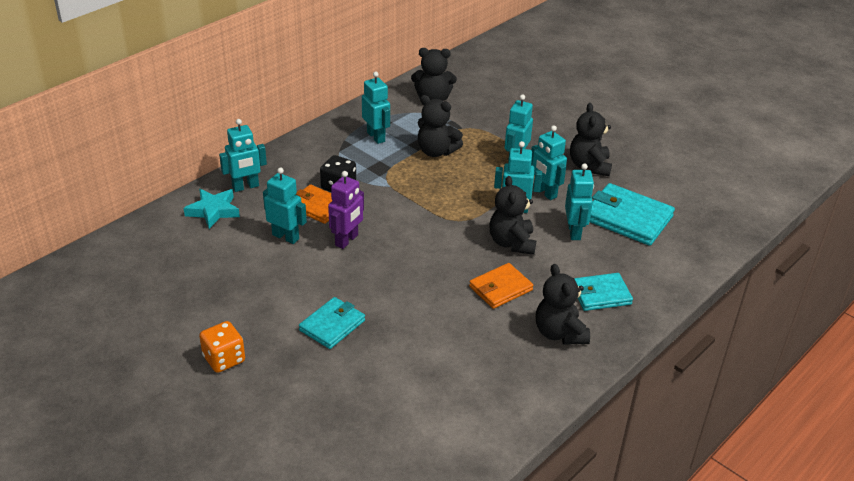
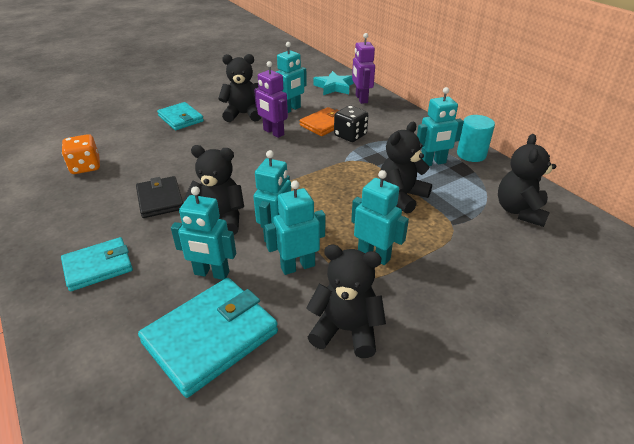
camera: 105 degrees right, 0 degrees up
orange dice [199,321,245,373] -> orange dice moved to [62,134,100,174]
turquoise robot [219,119,267,192] -> purple robot [352,33,375,104]
orange wallet [469,263,533,309] -> black wallet [136,176,183,218]
black teddy bear [536,264,590,344] -> black teddy bear moved to [218,54,261,122]
turquoise wallet [574,273,633,311] -> turquoise wallet turned 60 degrees clockwise [61,237,133,292]
none -> turquoise cylinder [457,115,495,162]

